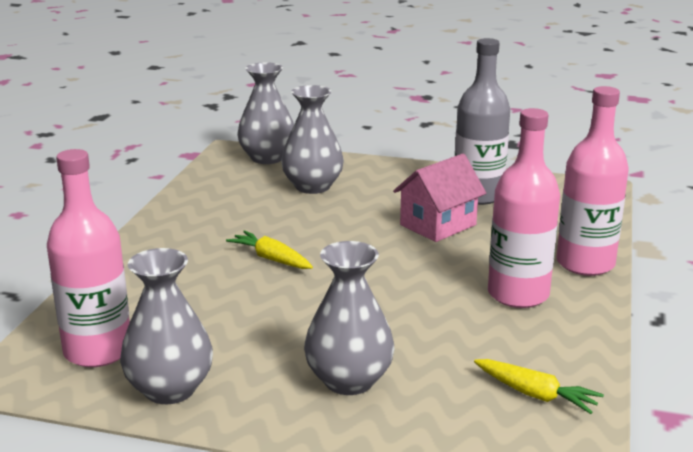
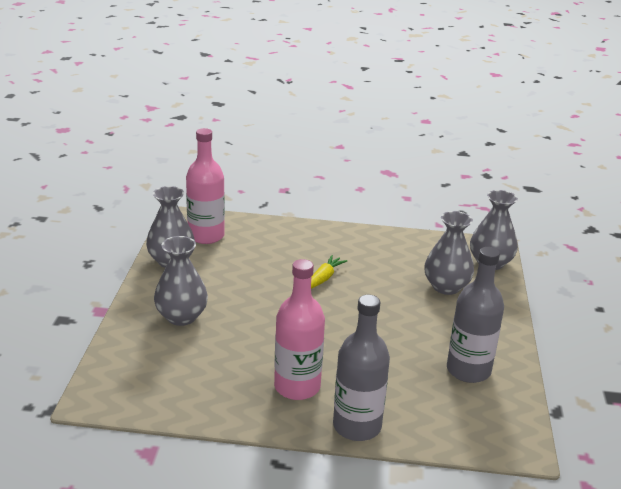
camera: 80 degrees right, 5 degrees up
pink house [393,154,486,242] -> none
yellow carrot [474,359,604,414] -> none
pink bottle [556,86,629,276] -> grey bottle [333,295,390,441]

